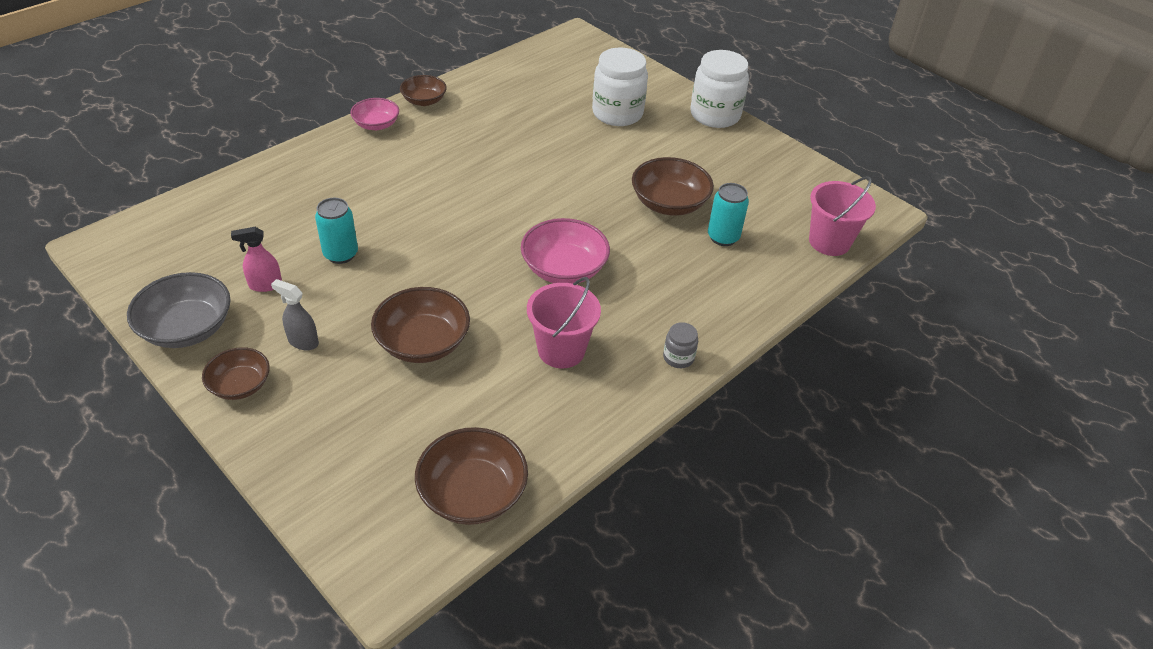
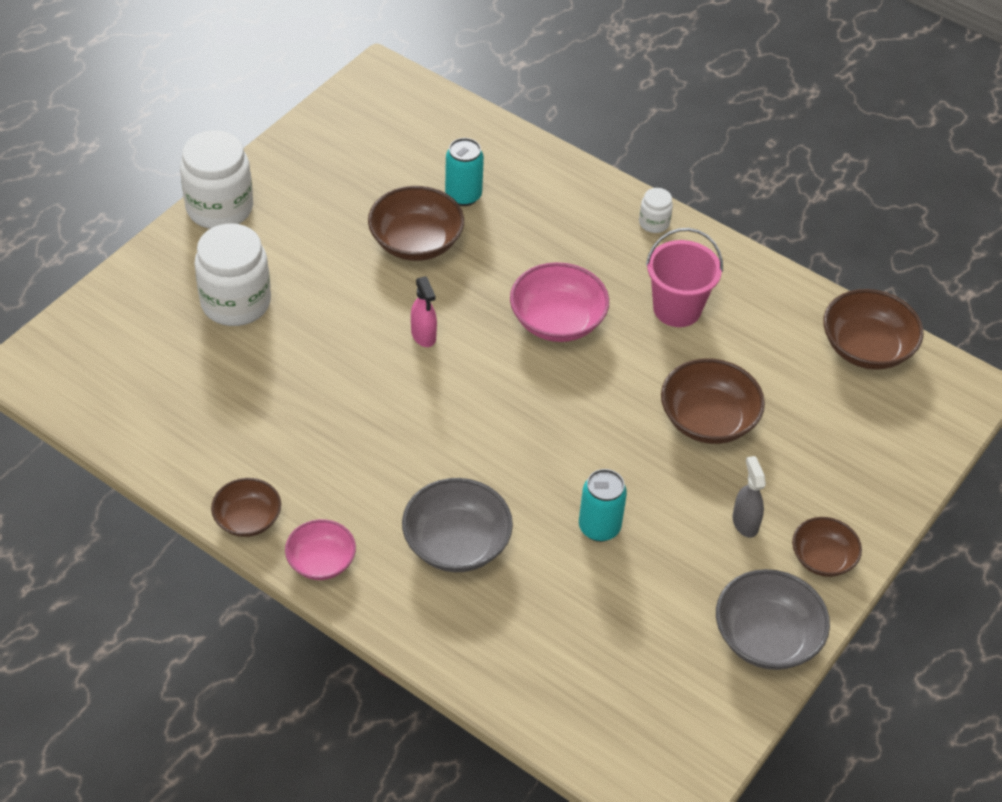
camera: 100 degrees left, 5 degrees up
pink spray bottle [231,227,282,292] -> pink spray bottle moved to [411,277,437,347]
grey spray bottle [271,279,319,350] -> grey spray bottle turned 150 degrees clockwise [732,456,766,538]
grey jar [663,322,698,368] -> white jar [639,188,673,233]
pink bucket [809,176,876,256] -> none
none -> grey bowl [402,478,513,572]

